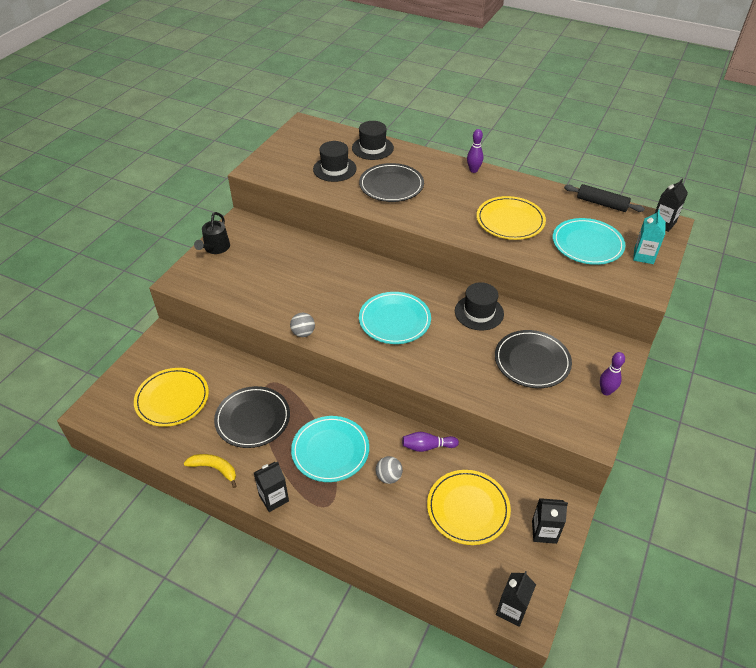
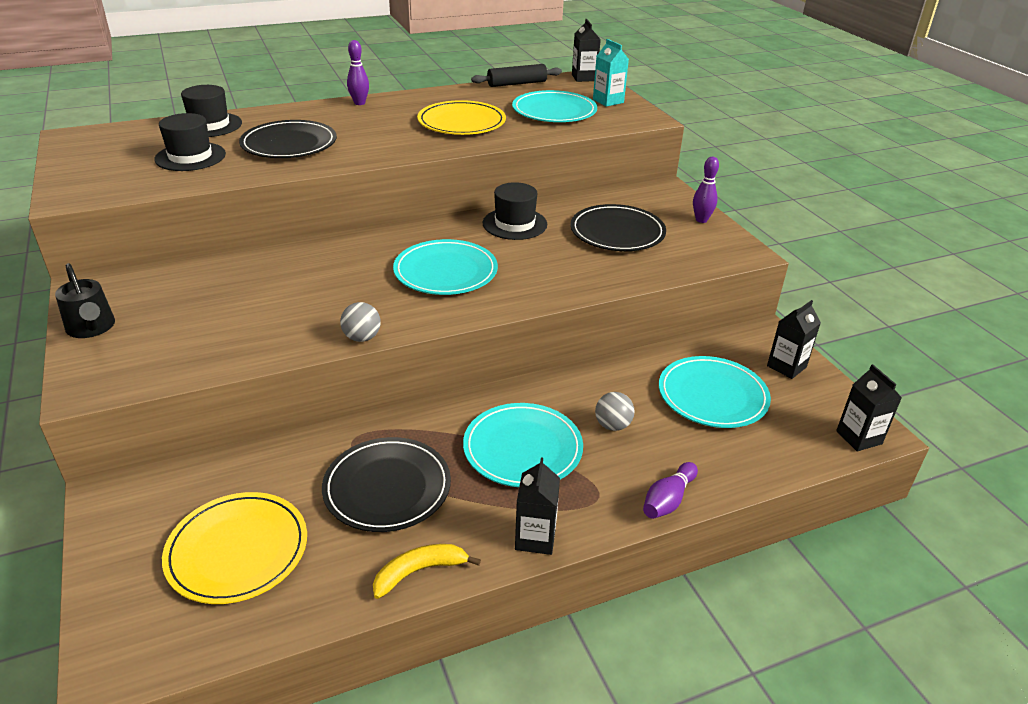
camera: 50 degrees left, 10 degrees down
purple bowling pin [402,432,459,452] -> purple bowling pin moved to [643,462,698,519]
yellow plate [427,470,511,545] -> turquoise plate [659,356,771,428]

